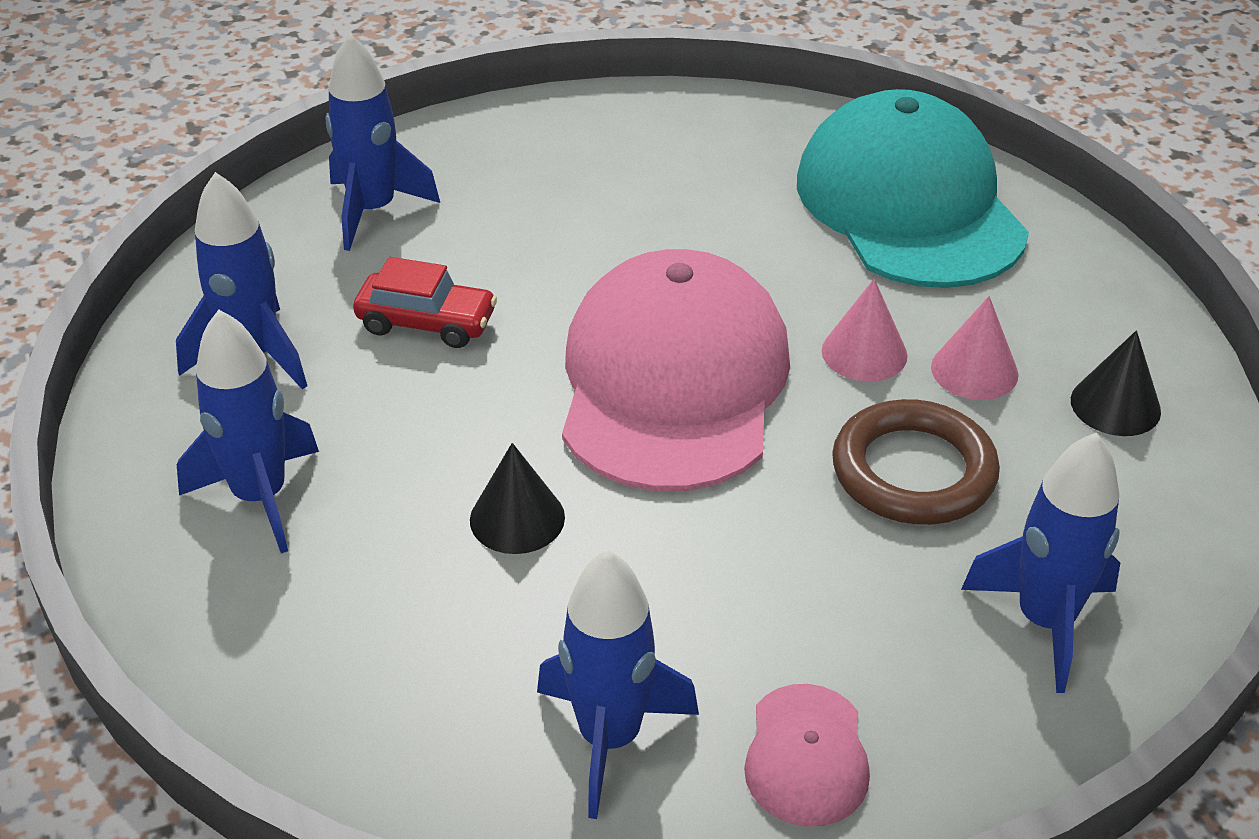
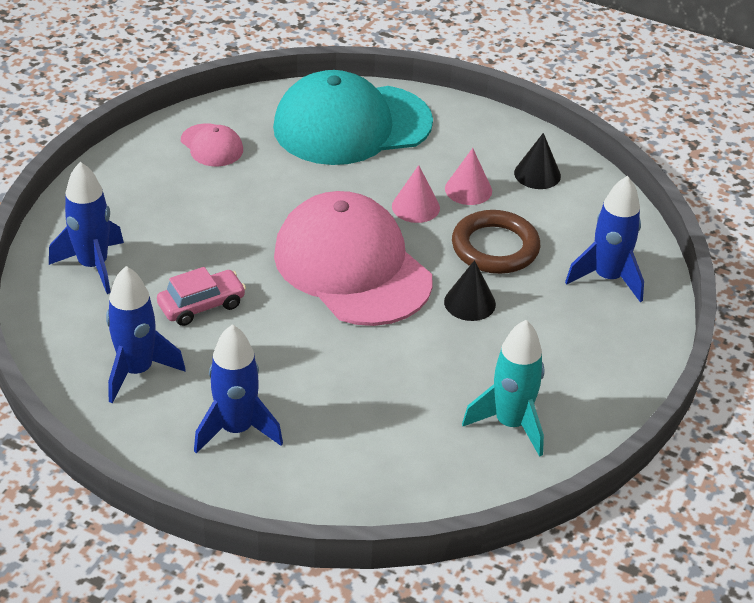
camera: 45 degrees left, 0 degrees up
red car [353,257,497,348] -> pink car [157,267,246,326]
black cone [470,443,565,554] -> black cone moved to [444,260,496,321]
blue rocket [537,550,699,819] -> turquoise rocket [462,320,544,457]
pink cap [744,684,870,827] -> pink cap moved to [181,123,243,166]
turquoise cap [797,89,1029,288] -> turquoise cap turned 45 degrees counterclockwise [273,70,433,165]

